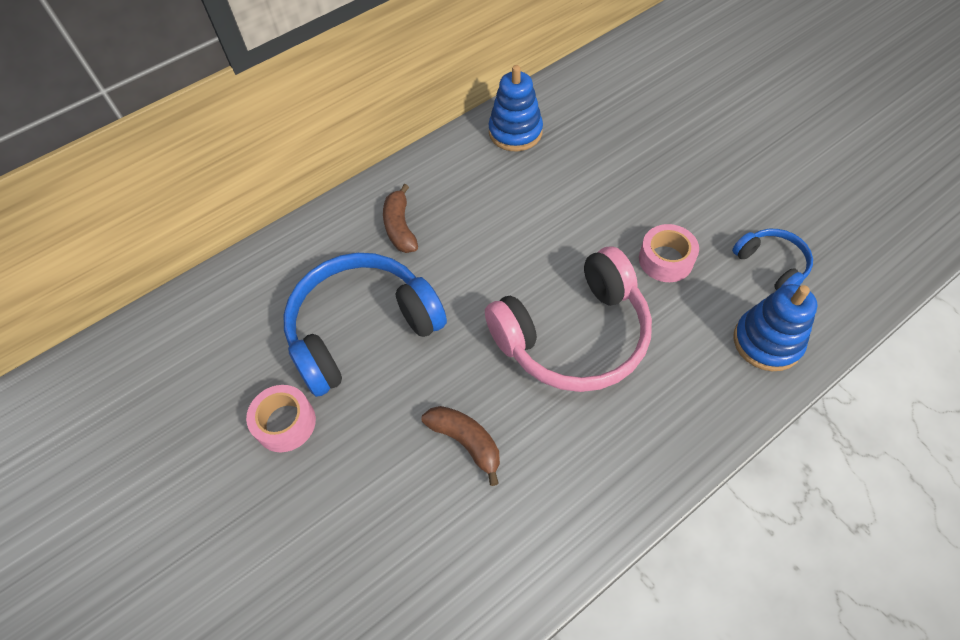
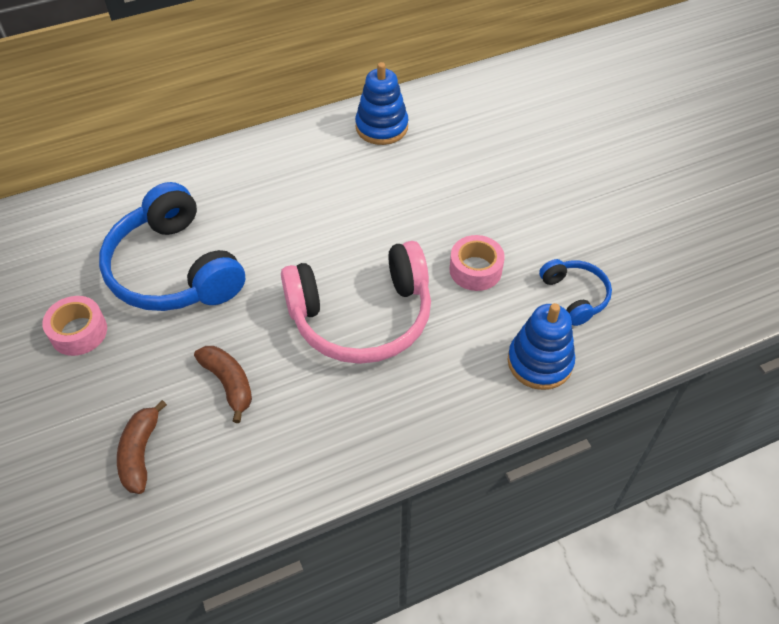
camera: 10 degrees right, 5 degrees down
blue headphones [284,253,447,397] -> blue headphones turned 105 degrees counterclockwise [99,182,245,311]
brown banana [383,184,418,253] -> brown banana moved to [117,400,167,494]

